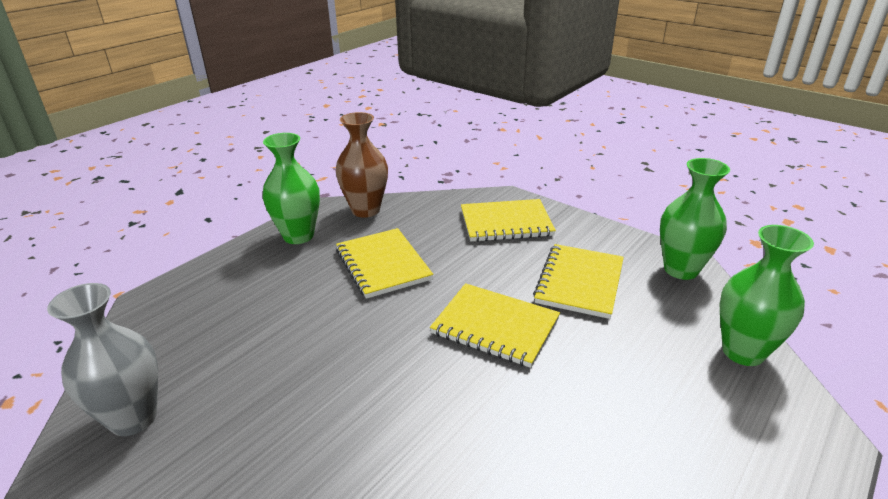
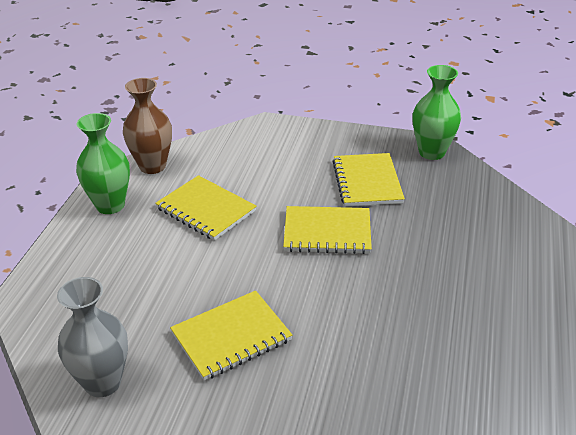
camera: 25 degrees left, 5 degrees up
yellow notebook [461,199,556,242] -> yellow notebook moved to [170,290,292,380]
green vase [720,225,814,366] -> none

